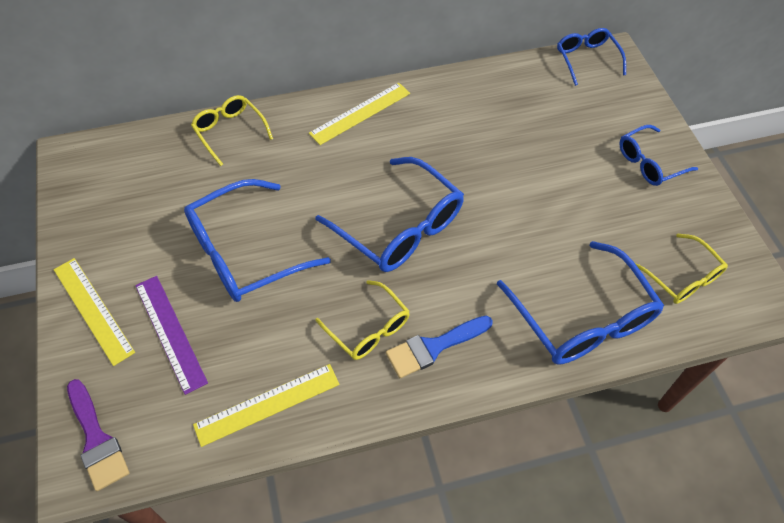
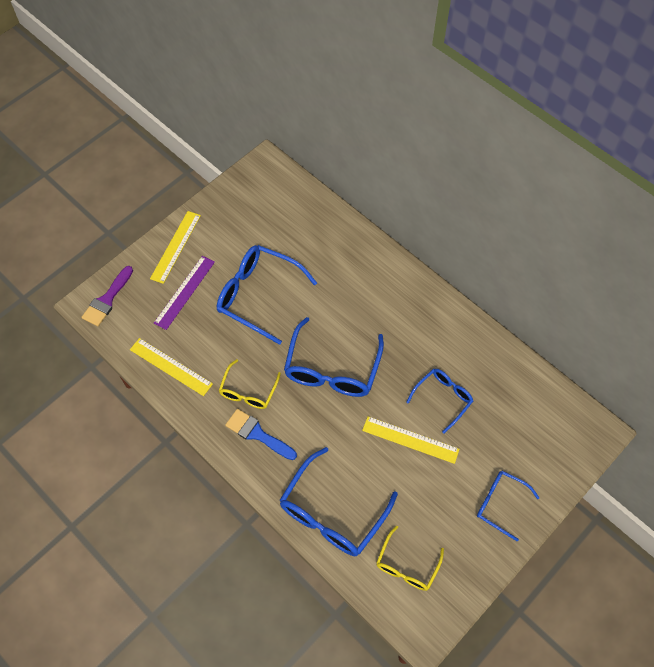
camera: 60 degrees right, 5 degrees up
yellow glasses [191,95,273,166] -> none
yellow ruler [309,83,410,145] -> yellow ruler moved to [362,416,460,464]
blue glasses [557,28,626,86] -> blue glasses moved to [406,369,473,433]

